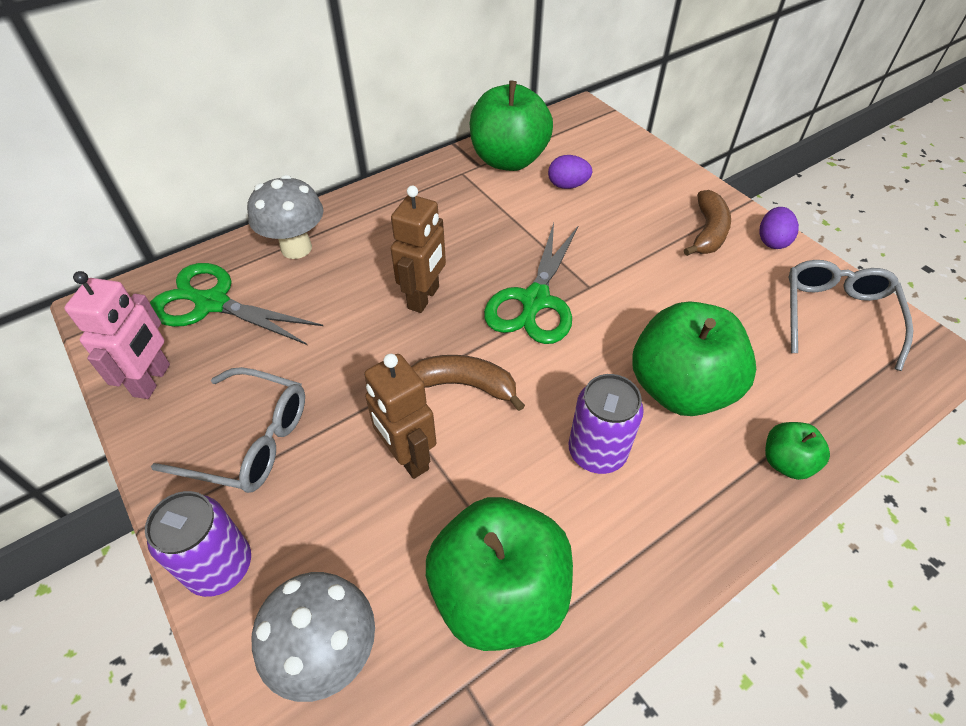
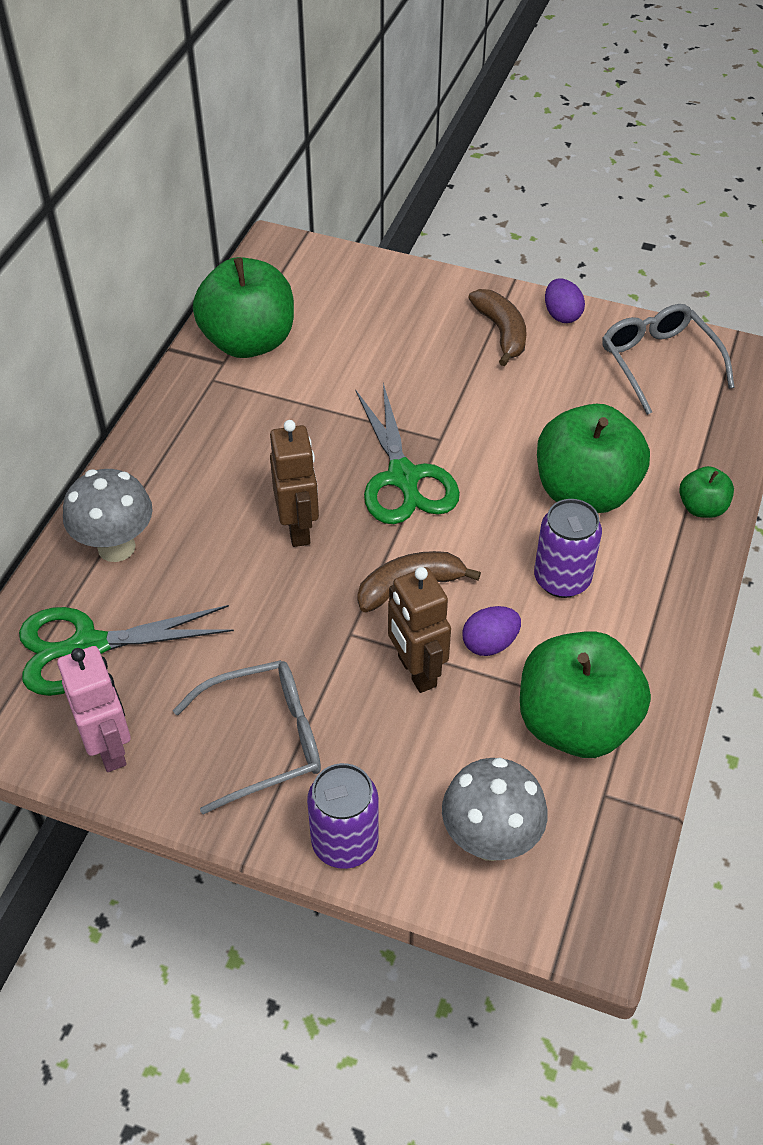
camera: 35 degrees left, 0 degrees up
brown robot [364,354,436,479] -> brown robot turned 45 degrees clockwise [388,567,451,693]
purple egg [548,155,592,189] -> purple egg moved to [462,606,521,656]

